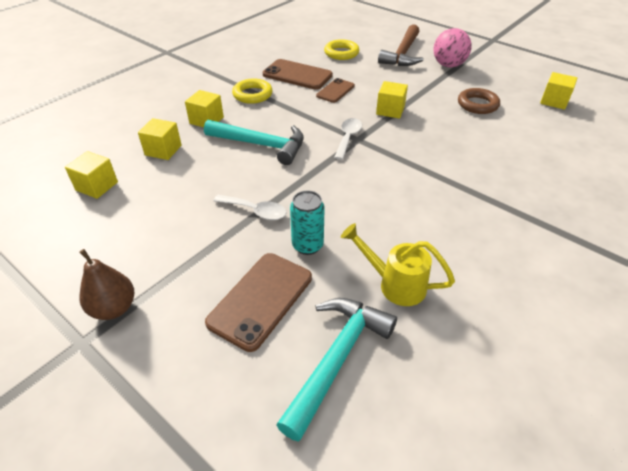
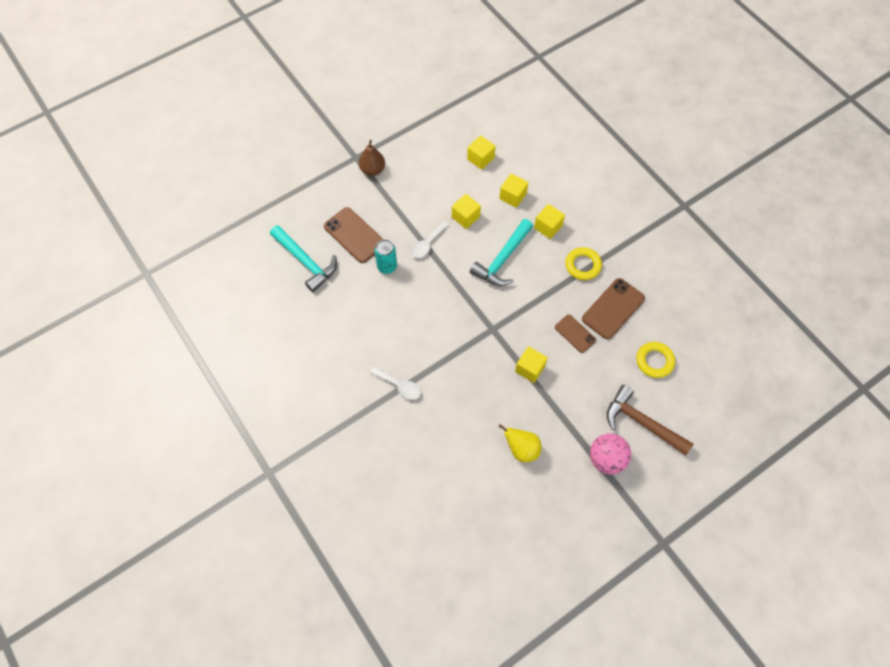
camera: 105 degrees right, 20 degrees up
white spoon [334,118,362,160] -> white spoon moved to [370,366,421,400]
yellow watering can [341,223,455,306] -> none
brown ring [458,88,500,114] -> yellow pear [498,424,541,462]
yellow cube [540,72,577,110] -> yellow cube moved to [452,194,481,229]

